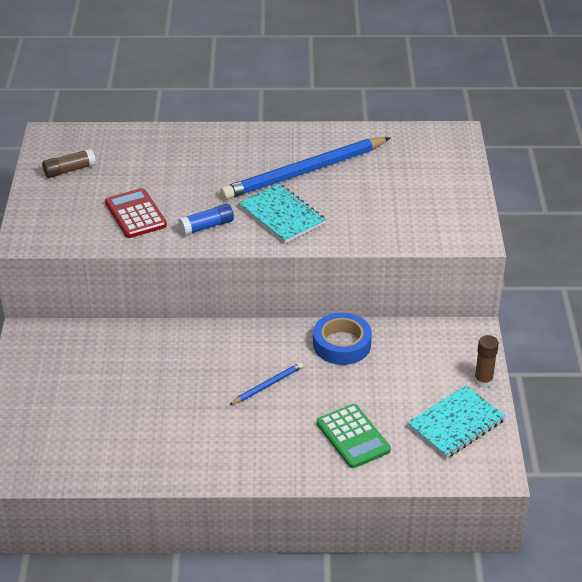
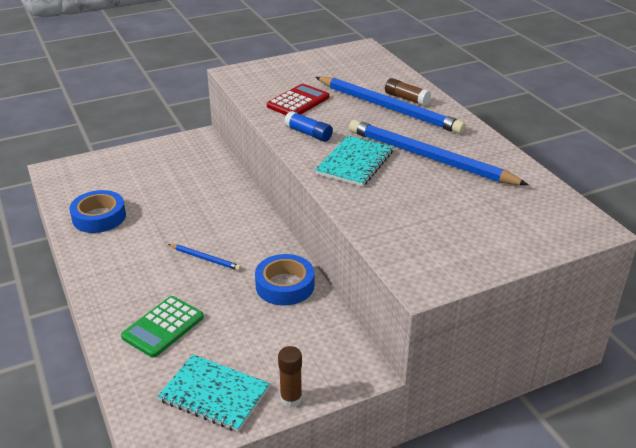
camera: 65 degrees right, 5 degrees down
brown glue stick [42,148,96,178] -> brown glue stick moved to [385,78,431,106]
none -> blue tape [69,190,126,233]
none -> blue pencil [316,77,466,134]

